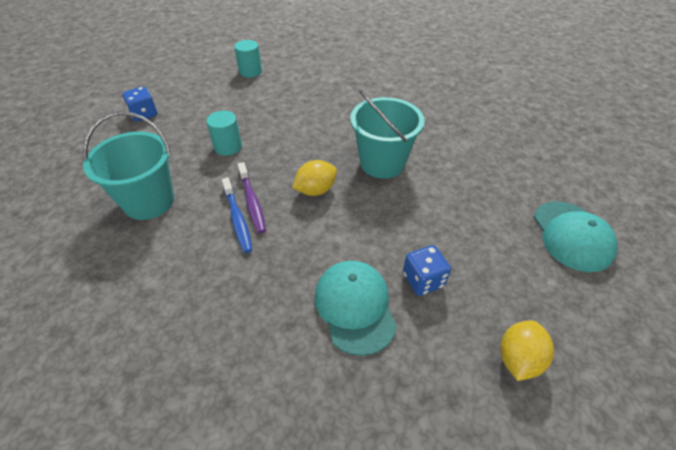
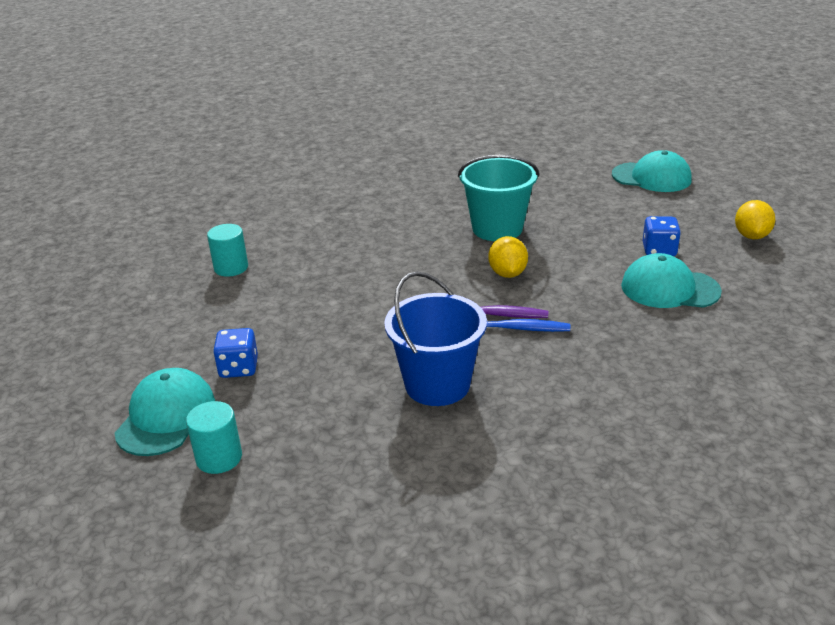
camera: 60 degrees left, 15 degrees down
turquoise bucket [83,112,174,220] -> blue bucket [384,272,487,406]
turquoise cylinder [206,111,242,156] -> turquoise cylinder moved to [186,401,242,474]
yellow lemon [500,320,554,381] -> yellow lemon turned 45 degrees clockwise [735,200,775,239]
none -> turquoise cap [115,368,215,456]

